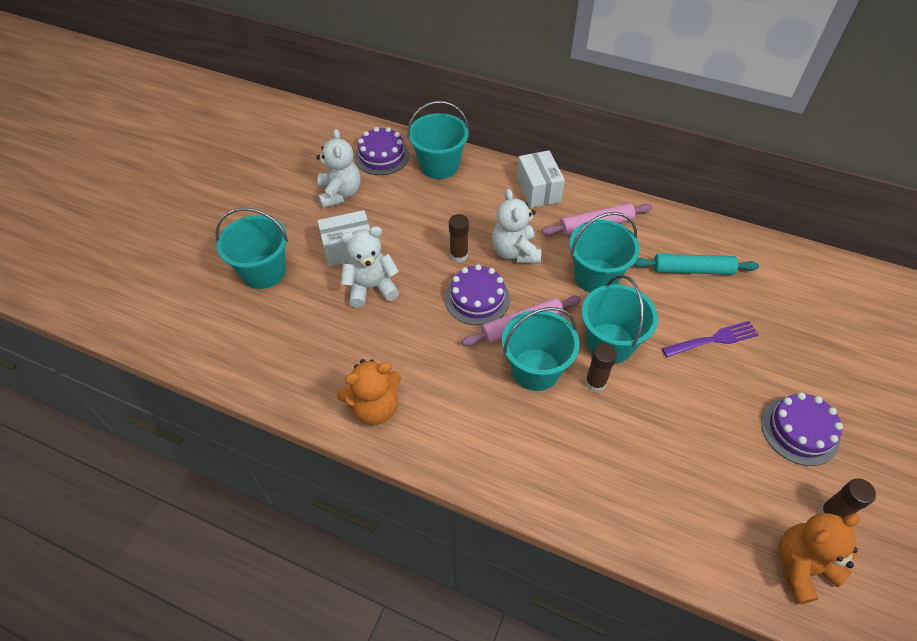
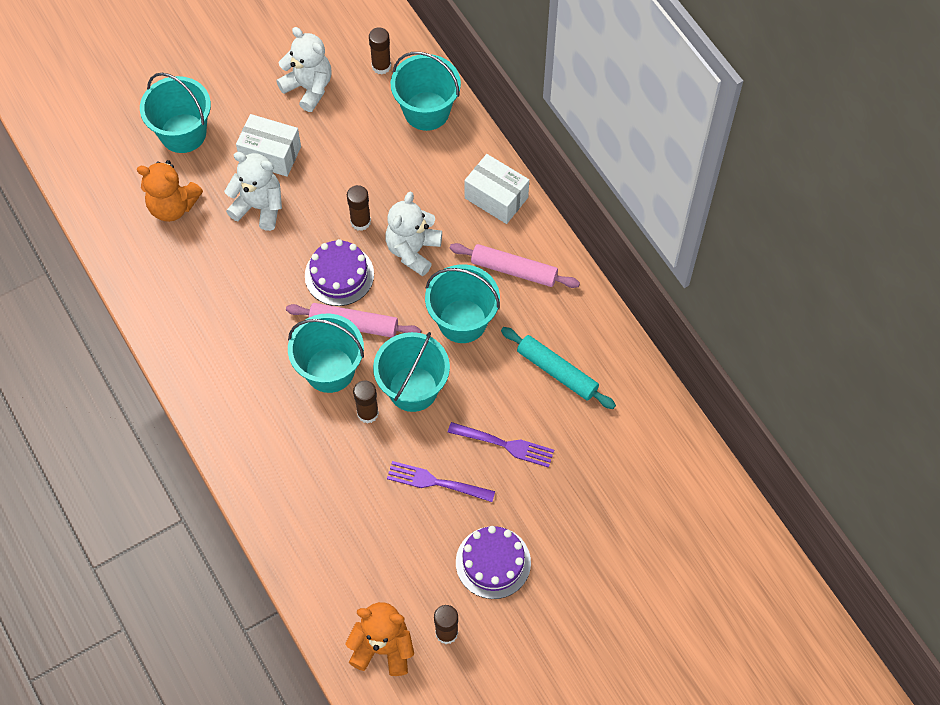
camera: 35 degrees right, 10 degrees up
white teddy bear [316,129,361,208] -> white teddy bear turned 75 degrees counterclockwise [276,27,332,112]
orange teddy bear [337,359,401,425] -> orange teddy bear moved to [137,160,203,222]
purple cake [354,127,410,175] -> brown glue stick [369,27,391,74]
white box [517,150,565,208] -> white box turned 75 degrees counterclockwise [465,154,529,224]
none -> purple fork [387,461,495,502]

